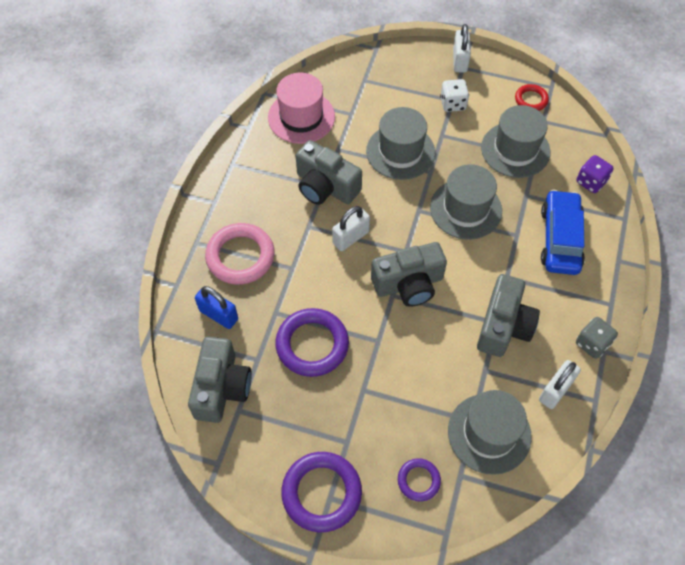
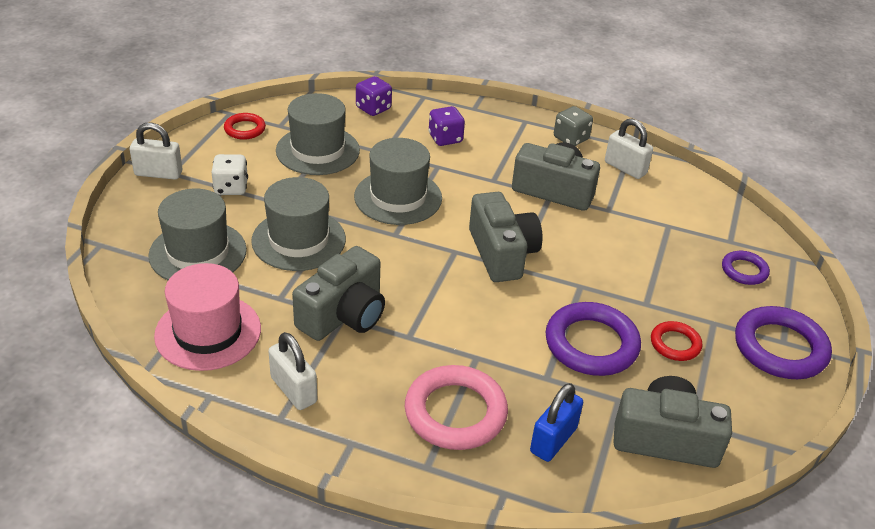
camera: 90 degrees left, 20 degrees down
white padlock [332,206,370,251] -> white padlock moved to [268,332,317,410]
grey hat [448,390,532,475] -> grey hat moved to [148,189,247,280]
blue car [541,189,585,275] -> purple dice [429,106,465,146]
none -> red ring [651,321,702,361]

